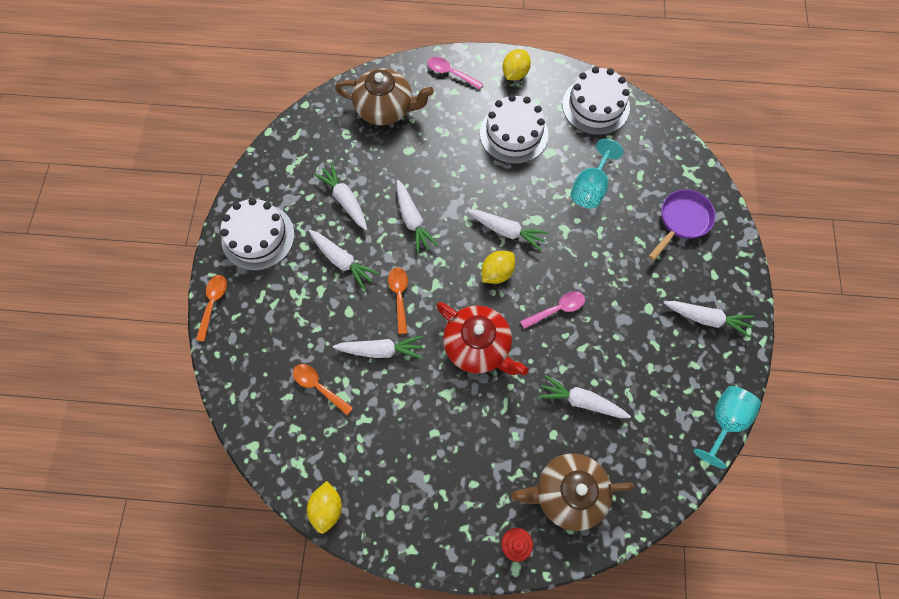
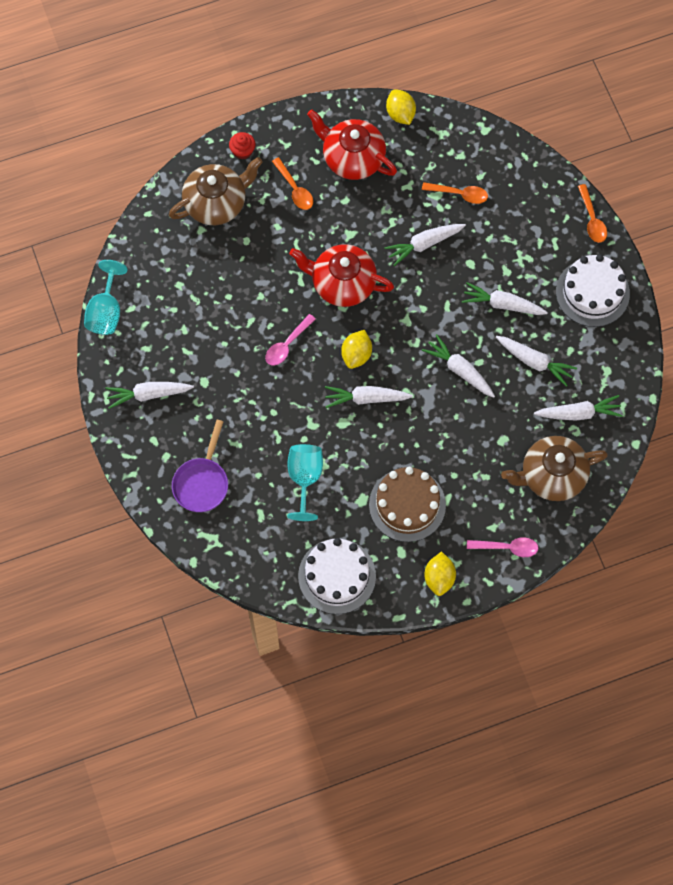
camera: 155 degrees right, 0 degrees up
orange spoon [388,267,408,334] -> orange spoon moved to [272,157,313,210]
white cake [480,94,548,164] -> brown cake [369,467,446,542]
white carrot [538,375,631,418] -> white carrot moved to [534,395,623,421]
none -> red teapot [307,109,397,180]

